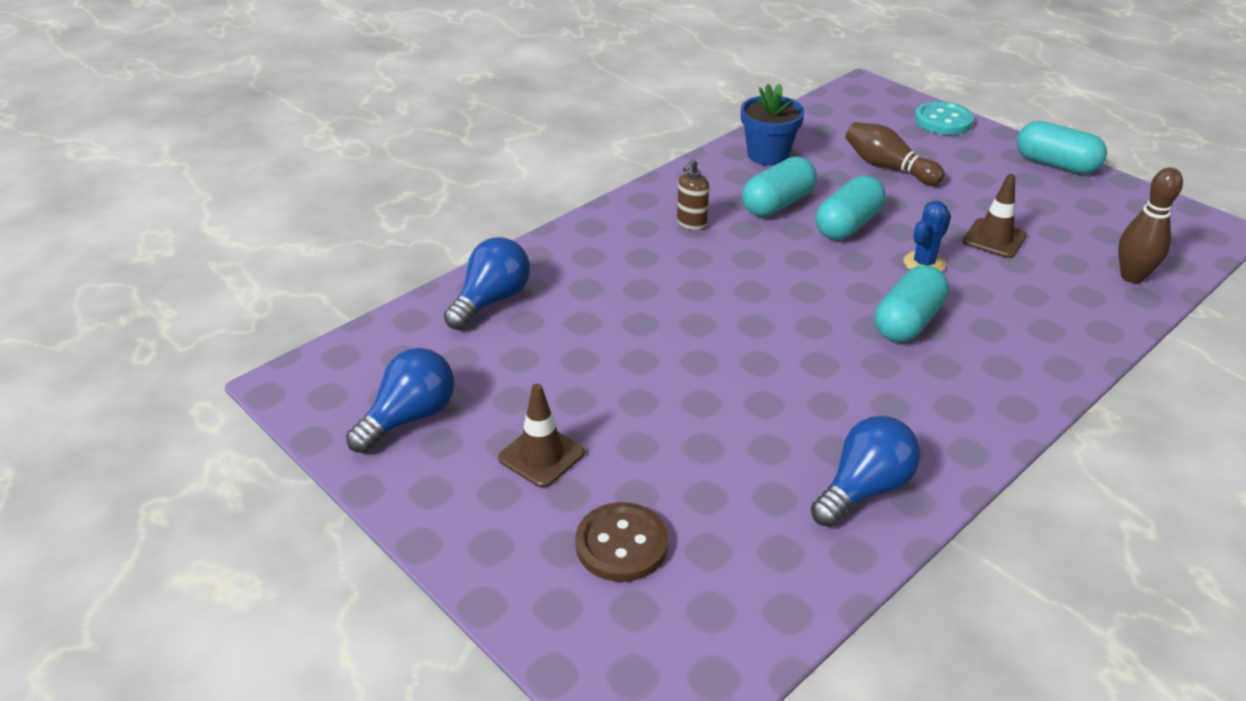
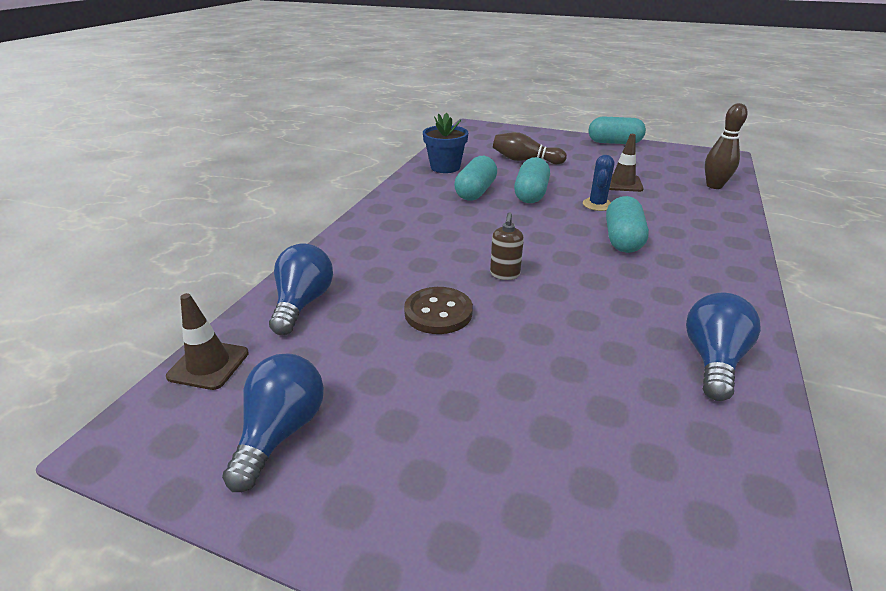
camera: 25 degrees left, 5 degrees down
brown traffic cone [498,384,585,488] -> brown traffic cone moved to [166,293,249,390]
brown button [575,502,668,582] -> brown button moved to [404,287,473,334]
brown soap dispenser [677,159,709,230] -> brown soap dispenser moved to [490,212,524,280]
turquoise button [914,101,974,135] -> none

